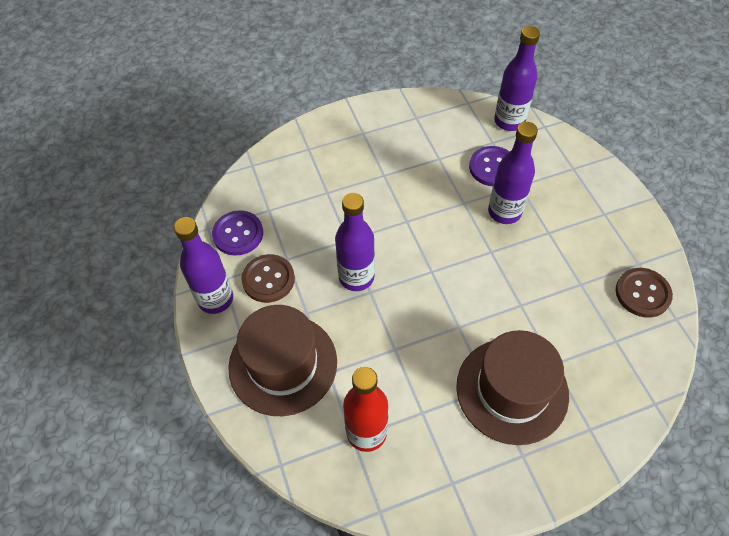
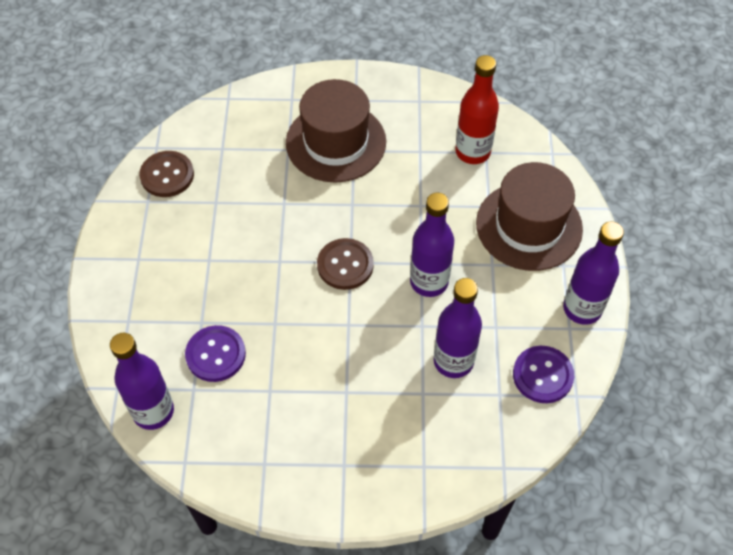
camera: 160 degrees left, 0 degrees up
brown button [241,254,295,303] -> brown button moved to [317,238,374,290]
purple bottle [488,122,538,224] -> purple bottle moved to [433,278,482,378]

